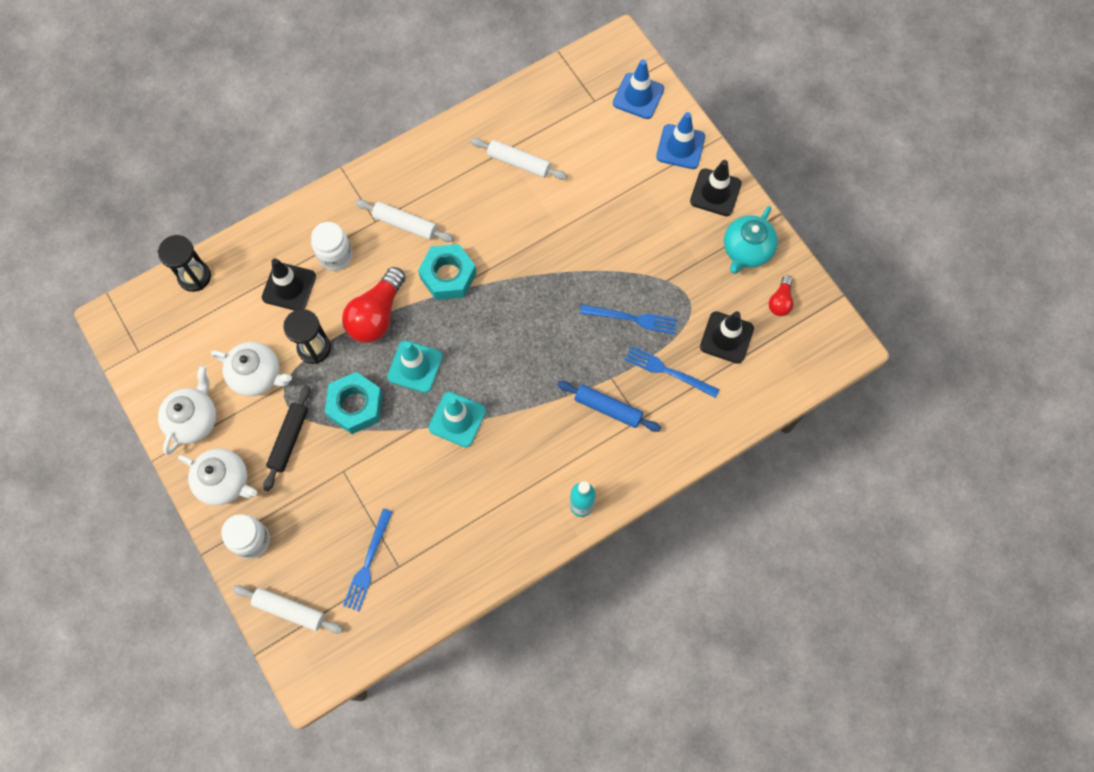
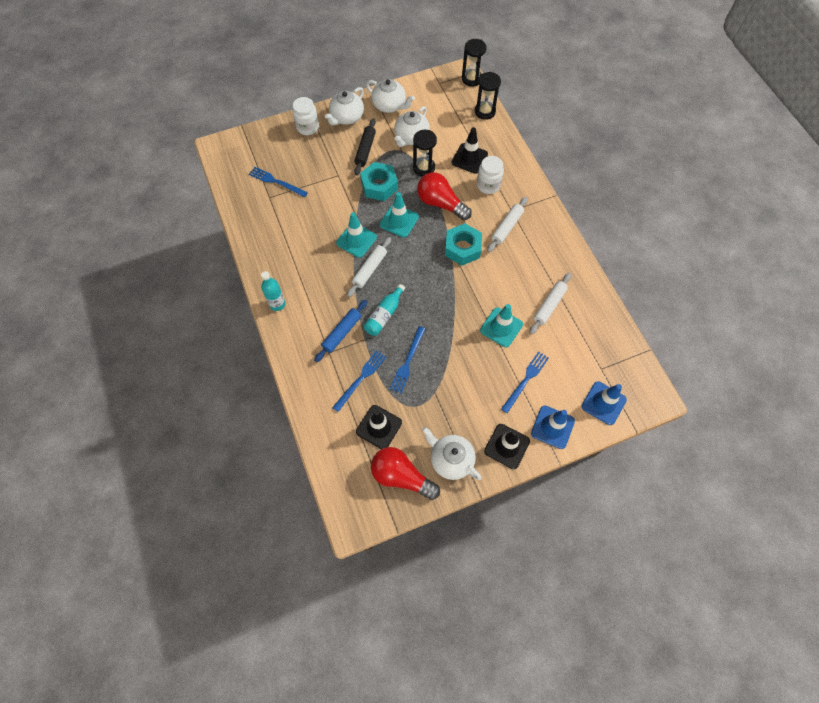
camera: 100 degrees right, 5 degrees down
white rolling pin [233,585,343,634] -> white rolling pin moved to [347,237,391,297]
black rolling pin [263,385,310,491] -> black rolling pin turned 75 degrees clockwise [354,118,376,175]
turquoise teapot [724,206,778,274] -> white teapot [422,427,482,480]
red light bulb [769,276,794,316] -> red light bulb [371,447,440,500], size x1.90
none -> turquoise bottle [364,284,405,336]
none -> black hourglass [462,39,487,87]
none -> turquoise traffic cone [480,304,523,347]
none -> blue fork [501,351,549,413]

